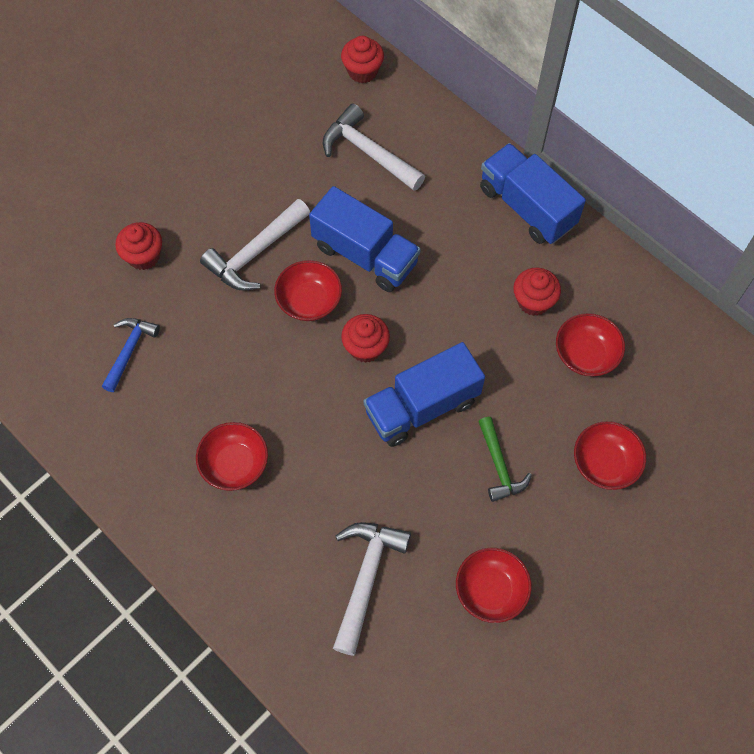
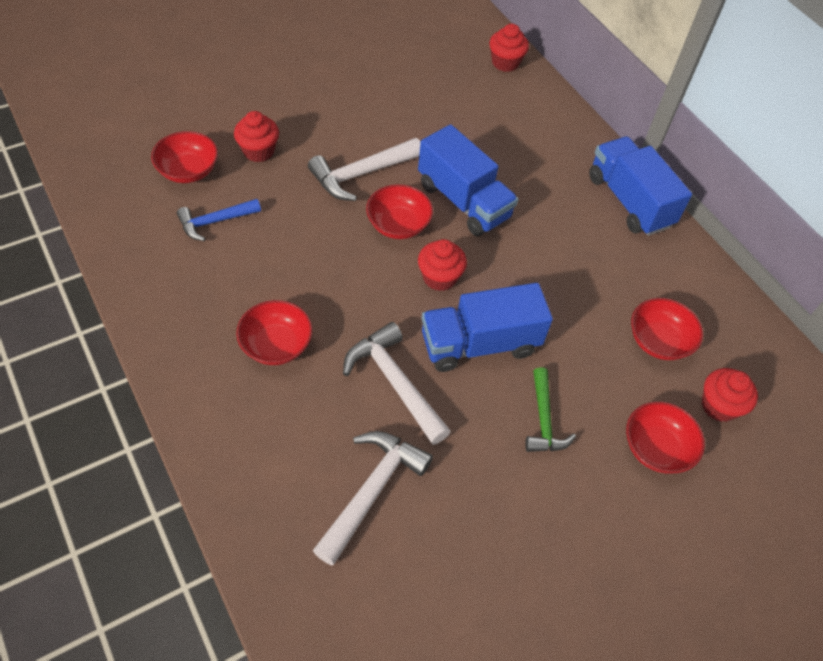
camera: 10 degrees right, 10 degrees down
blue hammer [102,318,160,392] -> blue hammer turned 150 degrees counterclockwise [177,199,261,241]
white hammer [323,104,425,191] -> white hammer moved to [343,322,451,445]
red bowl [456,548,532,623] -> red bowl moved to [151,131,218,183]
red cupcake [513,268,561,316] -> red cupcake moved to [702,368,758,422]

